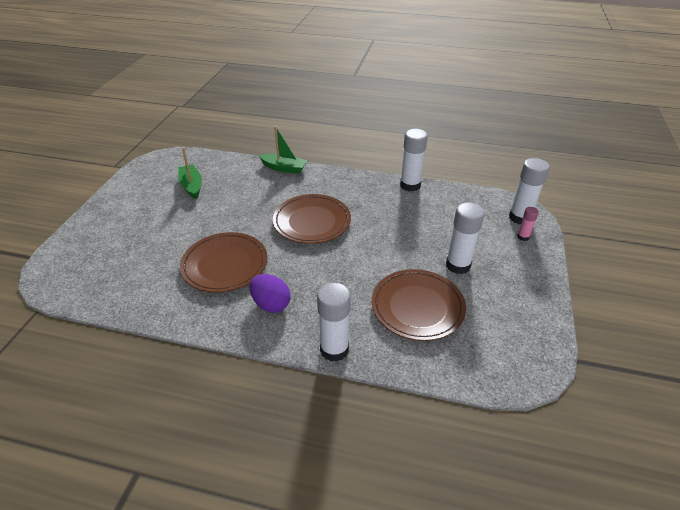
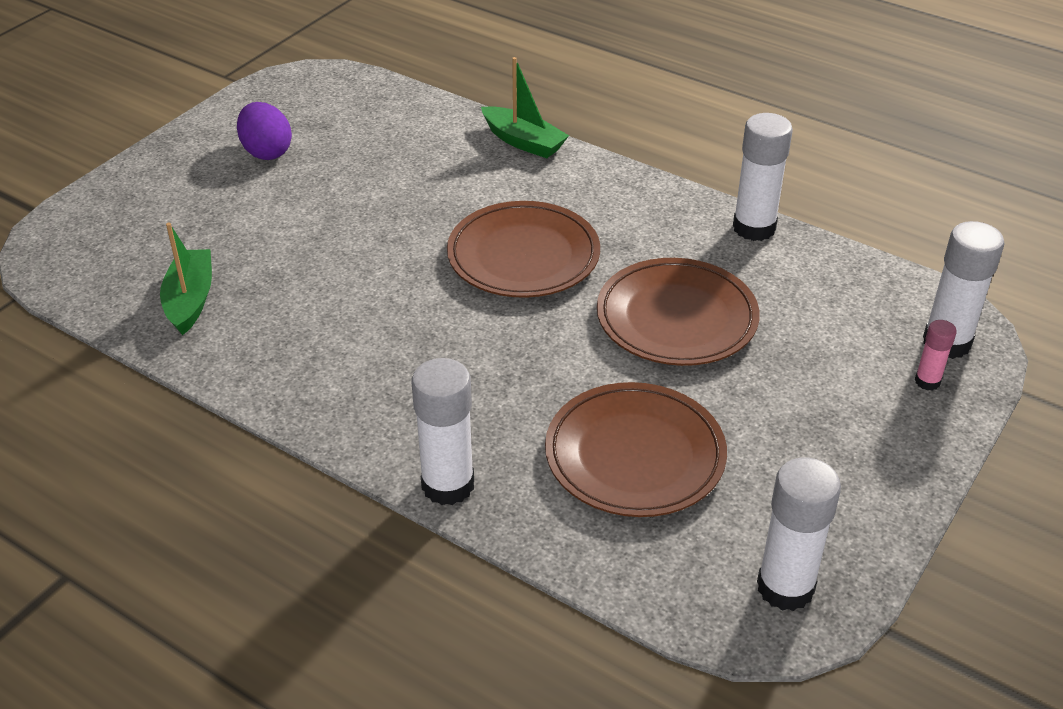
camera: 20 degrees right, 0 degrees up
green boat [178,147,202,199] -> green boat moved to [160,223,212,335]
brown plate [180,232,267,293] -> brown plate moved to [597,258,760,366]
purple egg [250,274,290,313] -> purple egg moved to [237,102,292,160]
white glue stick [446,202,484,274] -> white glue stick moved to [757,457,841,611]

